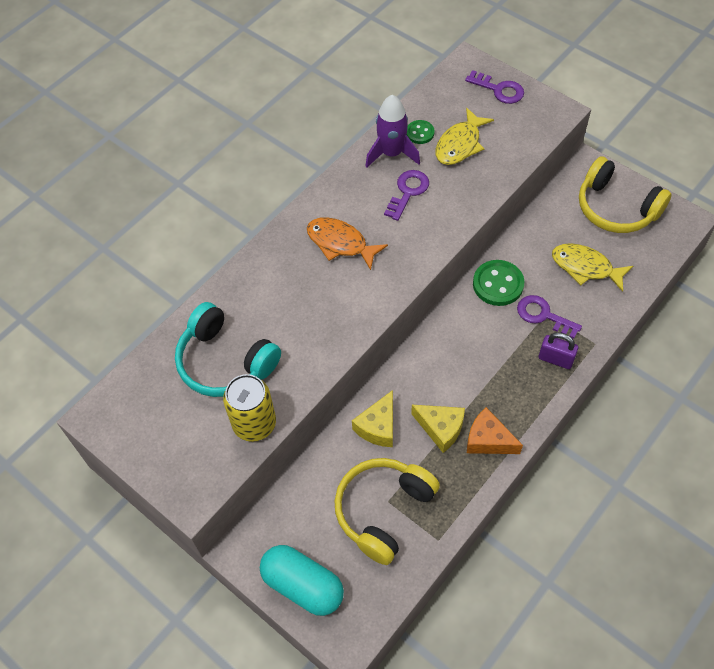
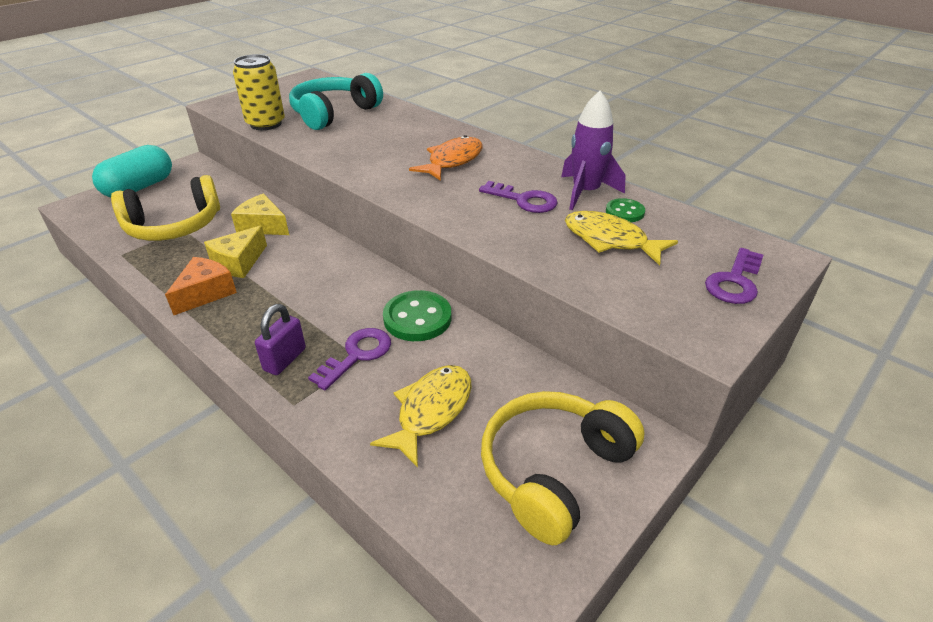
camera: 90 degrees right, 20 degrees down
yellow headphones [335,458,440,565] -> yellow headphones turned 120 degrees clockwise [111,175,220,241]

